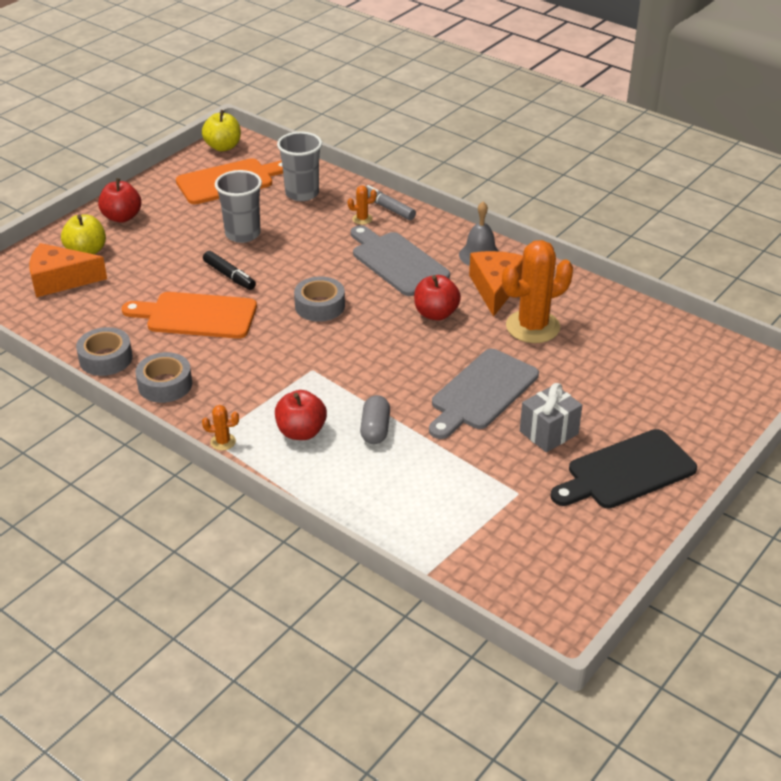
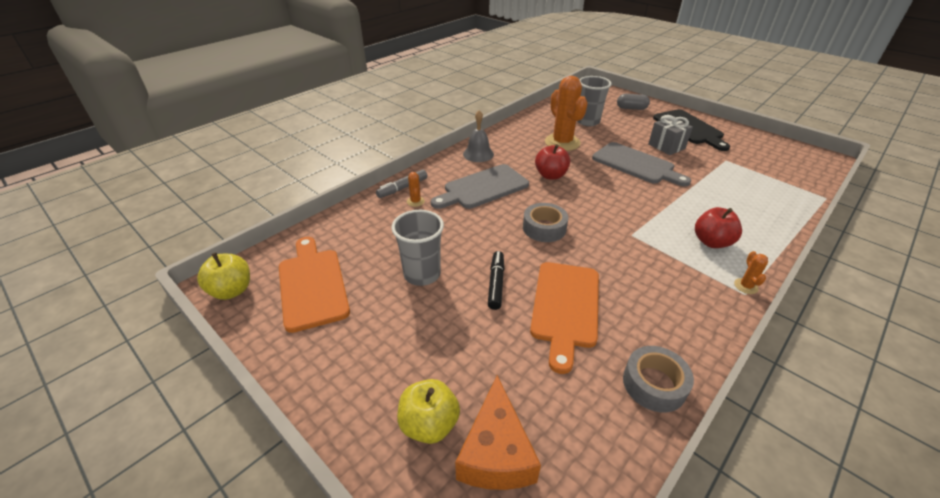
camera: 85 degrees left, 0 degrees up
red apple [98,178,141,222] -> none
grey tape [135,352,192,403] -> none
black marker [203,251,256,290] -> black marker turned 45 degrees counterclockwise [488,251,504,310]
grey cup [277,132,322,201] -> grey cup moved to [577,76,612,126]
grey capsule [360,395,390,444] -> grey capsule moved to [617,94,650,110]
orange cheese [469,251,523,317] -> none

